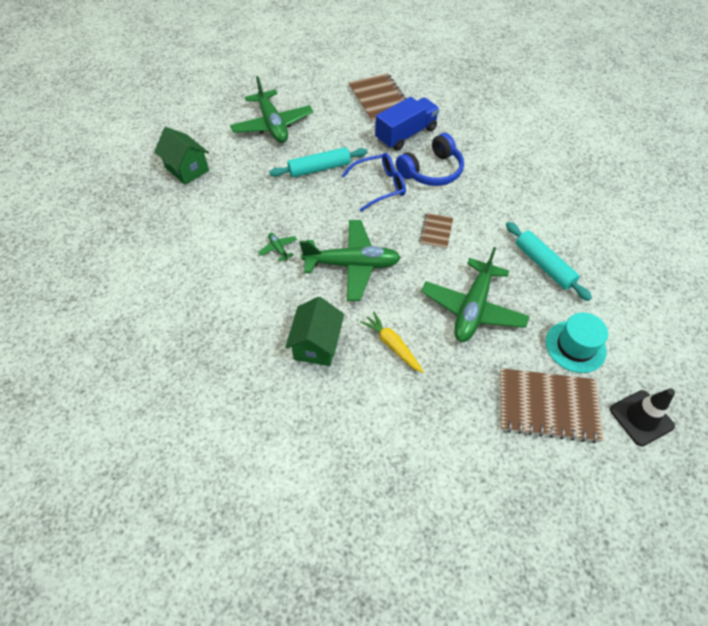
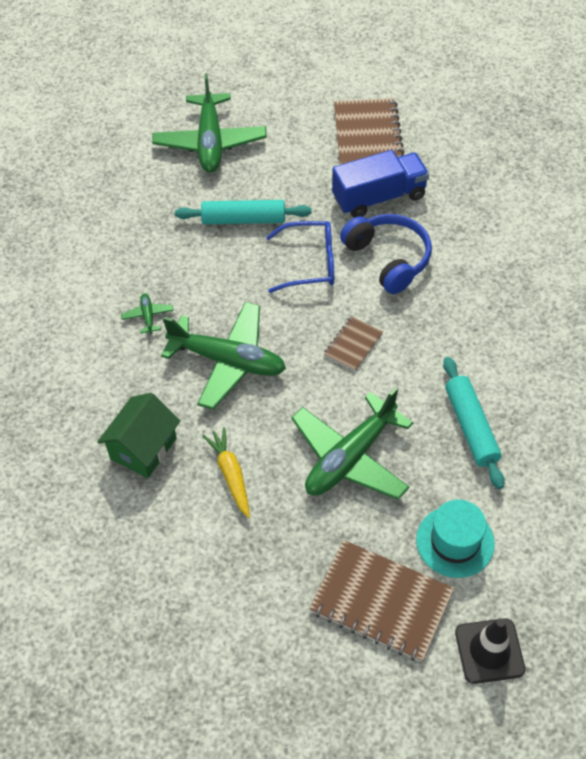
camera: 20 degrees right, 0 degrees up
green house [154,127,209,185] -> none
blue headphones [396,133,464,186] -> blue headphones turned 105 degrees counterclockwise [340,214,432,294]

